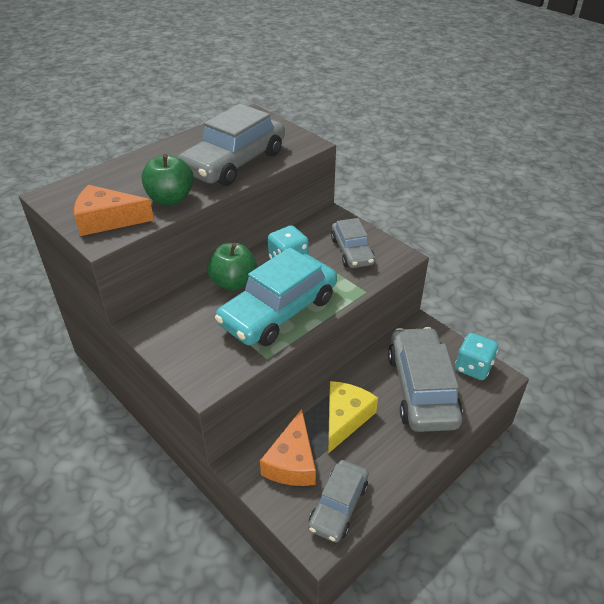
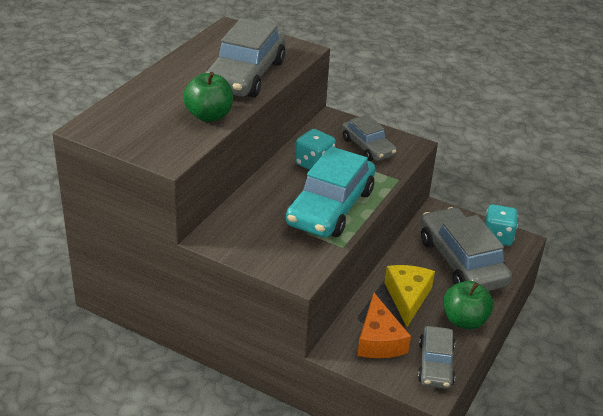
camera: 20 degrees left, 5 degrees down
orange cheese [74,185,154,236] -> none
green apple [207,243,257,291] -> green apple moved to [443,281,494,329]

